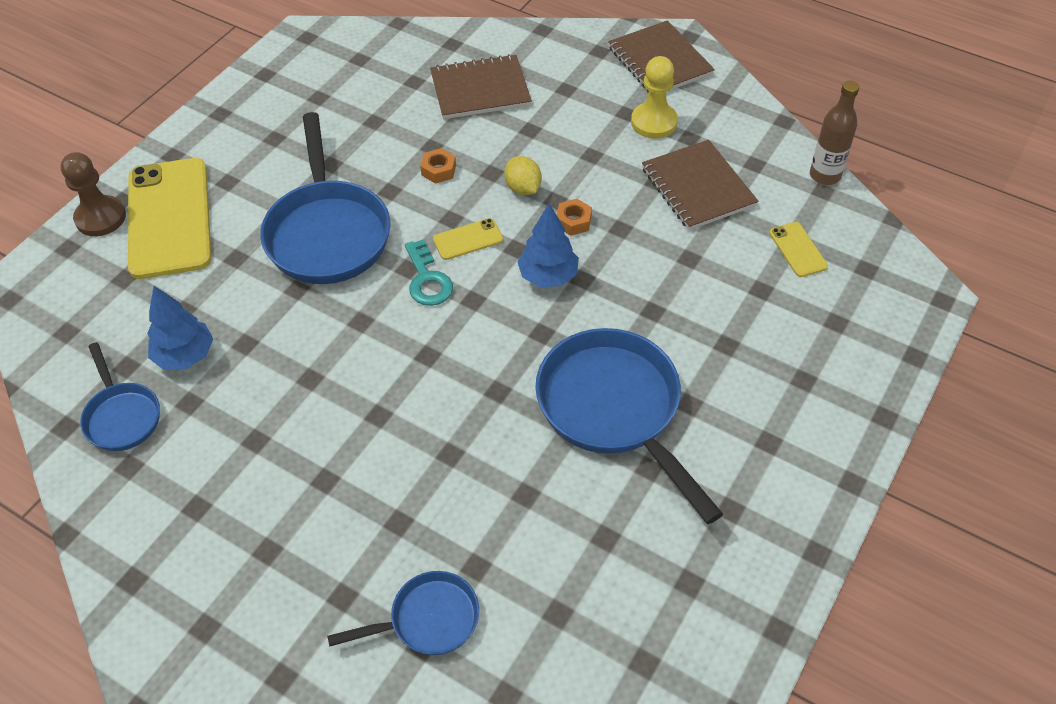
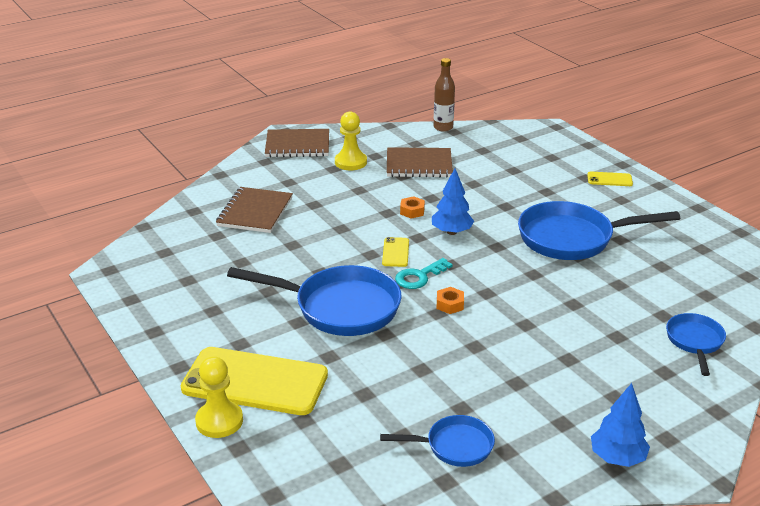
camera: 65 degrees left, 20 degrees down
brown pawn [61,152,126,236] -> yellow pawn [195,356,243,438]
blue tree [147,286,213,370] -> blue tree moved to [591,383,650,467]
turquoise key [405,239,453,306] -> turquoise key turned 135 degrees clockwise [395,258,453,289]
orange nut [420,148,456,184] -> orange nut moved to [436,287,464,314]
yellow lemon [504,156,542,195] -> none
yellow phone [769,222,828,277] -> yellow phone moved to [587,171,633,186]

